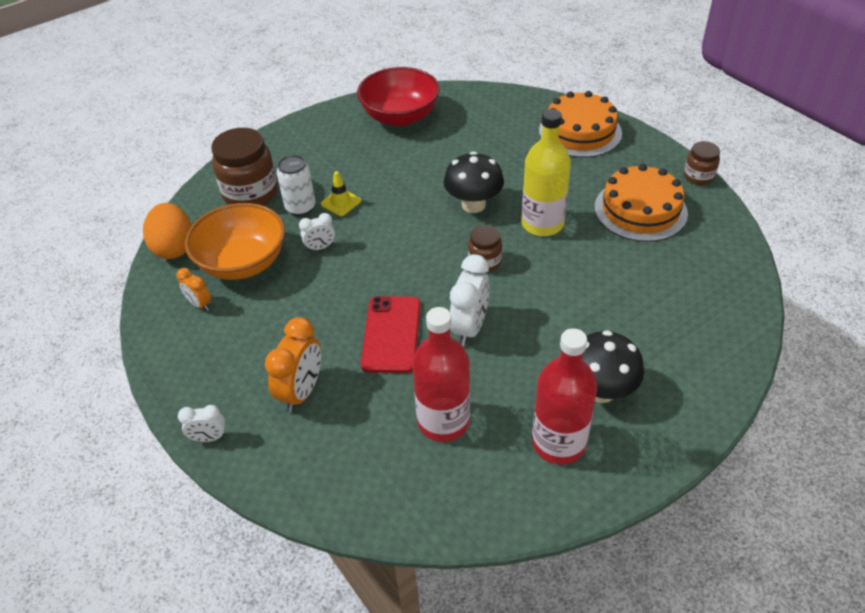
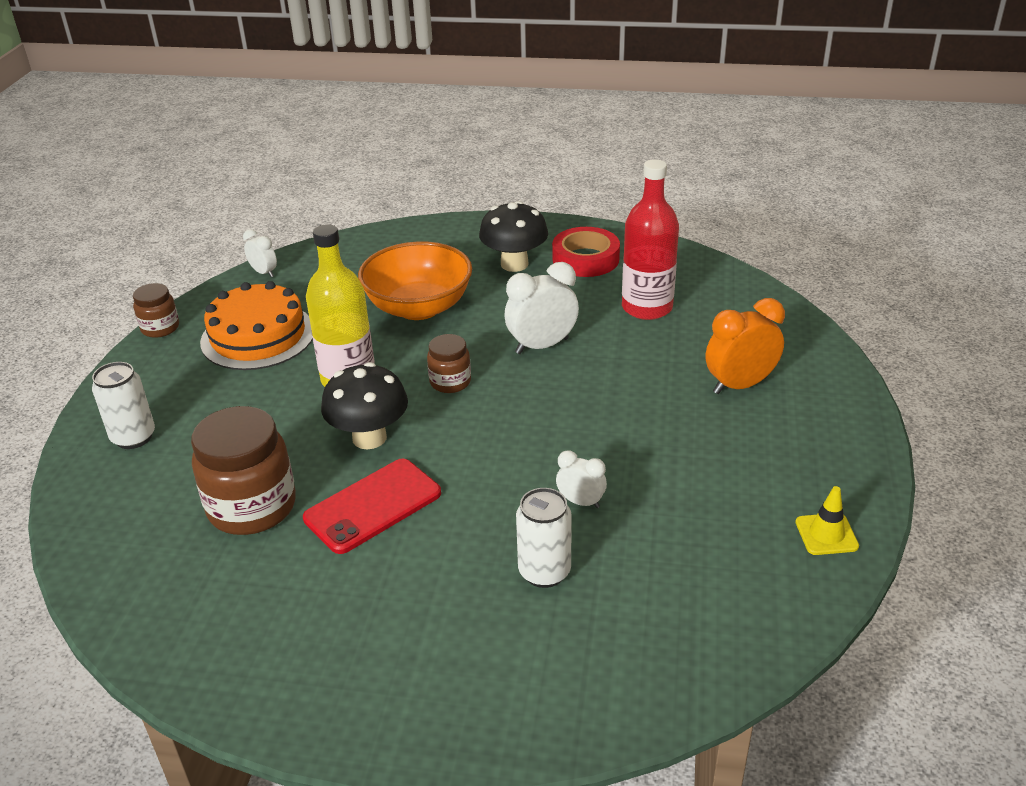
camera: 135 degrees left, 10 degrees down
orange egg [143,203,192,259] -> none
orange clock [176,268,211,311] -> none
white clock [178,405,226,442] -> white clock moved to [243,229,277,277]
orange bowl [185,203,285,280] -> orange bowl moved to [358,241,472,320]
brown jar [211,128,278,205] -> brown jar moved to [191,406,296,535]
yellow traffic cone [321,171,361,216] -> yellow traffic cone moved to [796,486,859,555]
red bowl [357,67,440,126] -> none
red phone [361,296,421,373] -> red phone moved to [303,459,441,554]
red bottle [532,328,597,465] -> red tape [552,227,620,277]
orange cake [539,91,622,158] -> white can [92,362,155,449]

